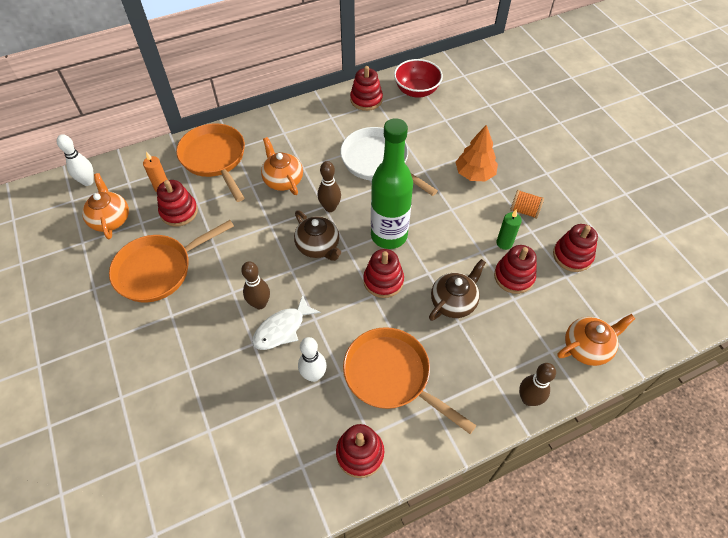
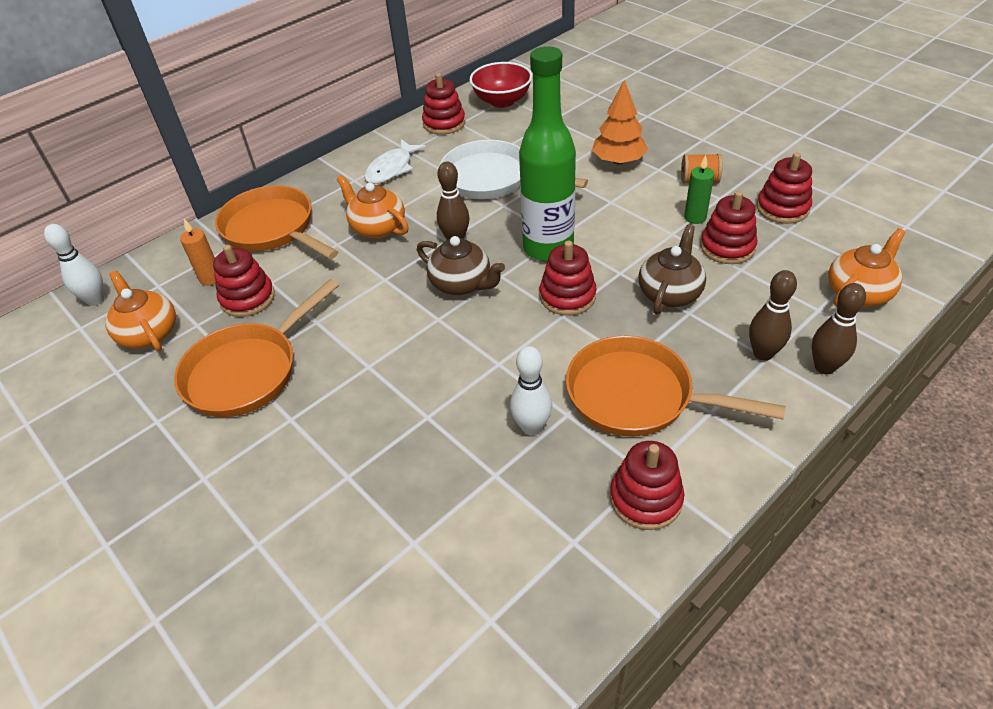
camera: 15 degrees left, 10 degrees down
brown bowling pin [241,261,270,309] -> brown bowling pin moved to [749,270,797,361]
white fish [252,295,321,350] -> white fish moved to [364,139,426,184]

